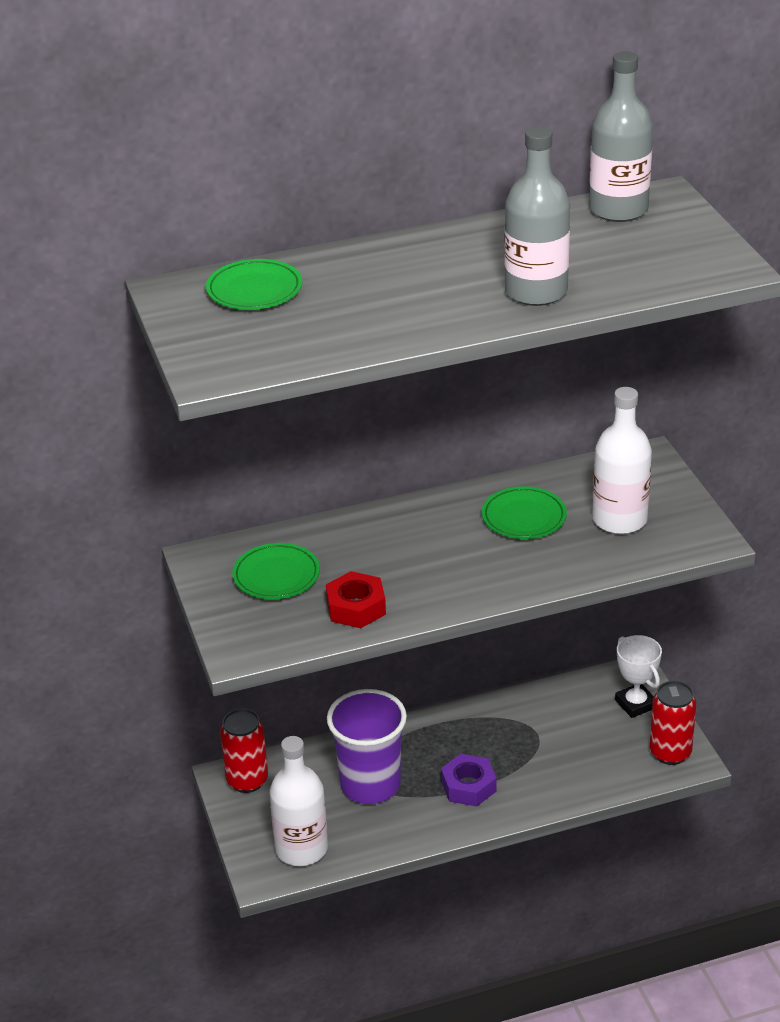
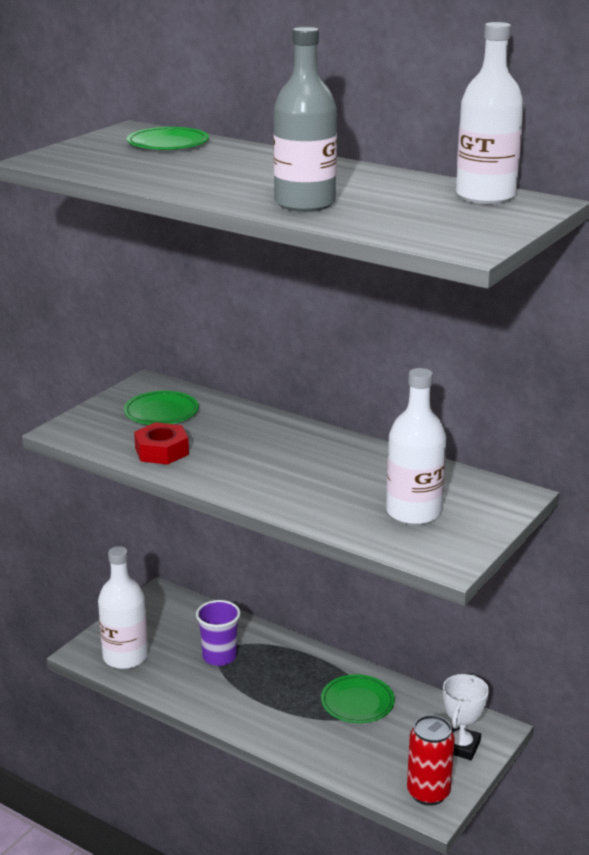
camera: 50 degrees right, 10 degrees down
red can [220,709,268,793] -> none
purple cup [327,689,407,804] -> purple cup [196,600,241,666], size x0.64
purple nut [441,754,496,807] -> none
green plate [482,486,567,539] -> green plate moved to [321,674,395,723]
grey bottle [589,51,653,222] -> white bottle [456,22,524,204]

